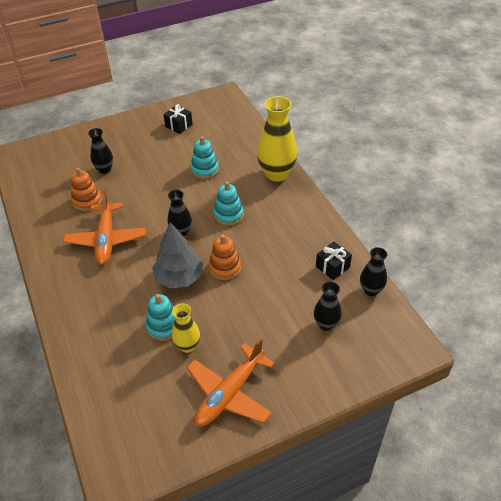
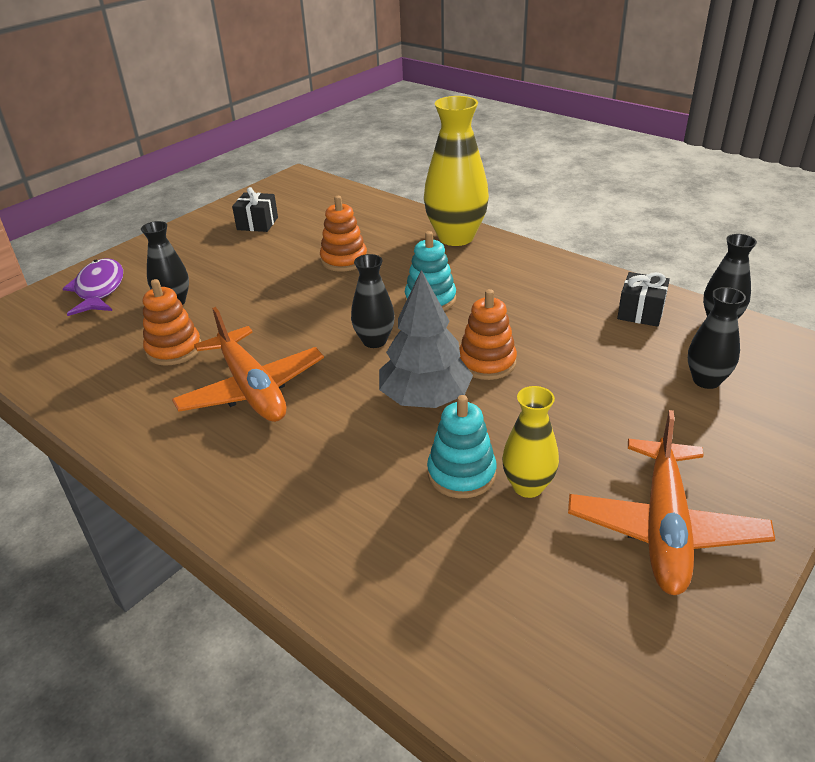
camera: 25 degrees left, 10 degrees down
turquoise stacking toy [191,136,219,179] -> orange stacking toy [320,196,367,272]
none -> purple fish [63,259,123,316]

